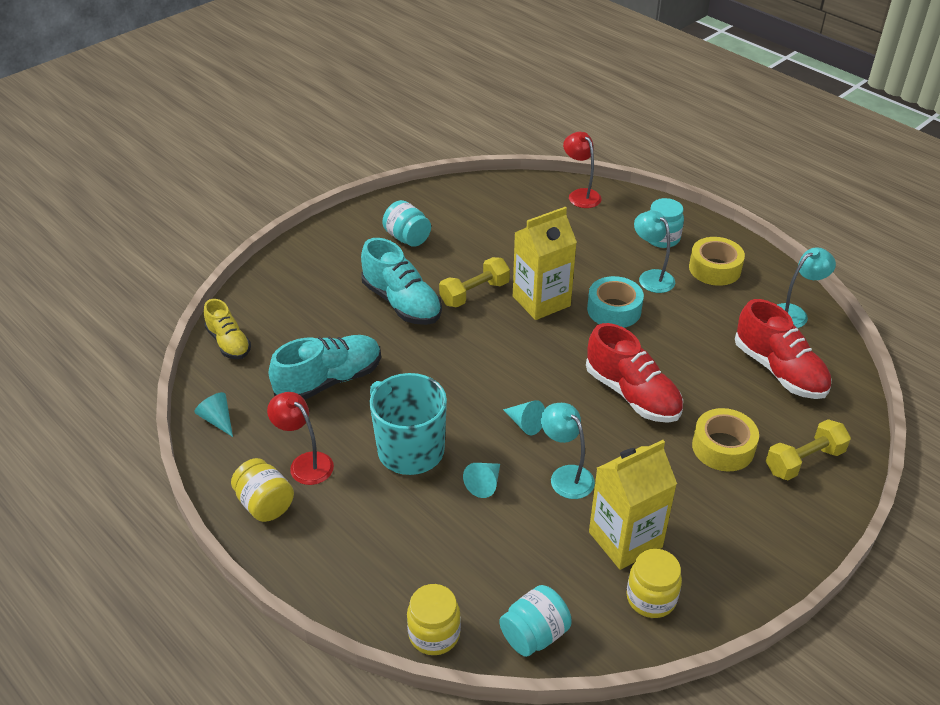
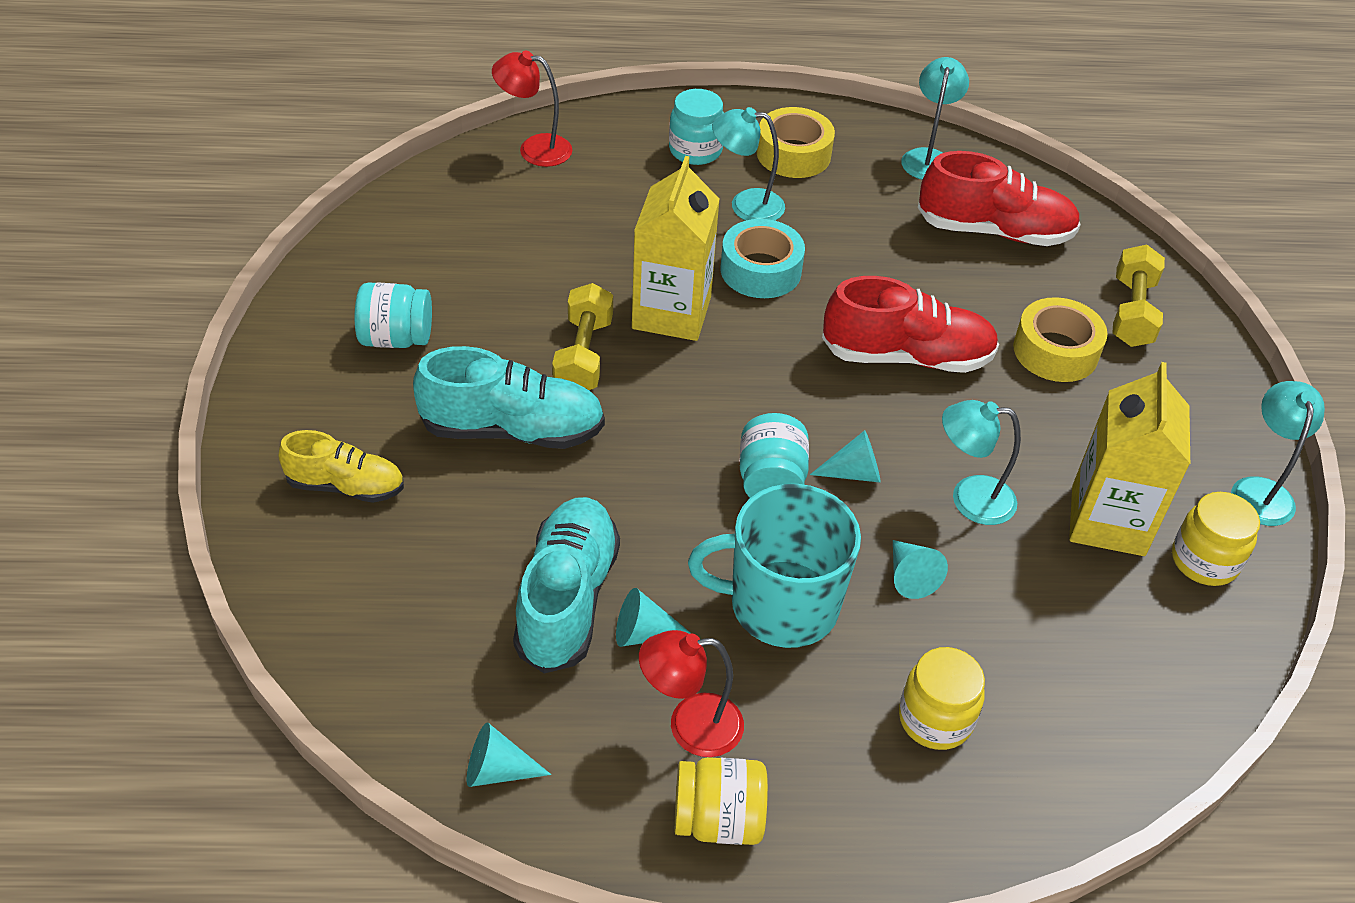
camera: 50 degrees left, 5 degrees up
yellow shoe [204,299,251,359] -> yellow shoe moved to [279,430,404,503]
yellow jar [407,584,461,655] -> yellow jar moved to [899,647,985,750]
turquoise jar [499,585,572,657] -> turquoise jar moved to [740,413,809,498]
none -> turquoise cone [616,588,691,647]
none -> turquoise lamp [1231,381,1325,526]

